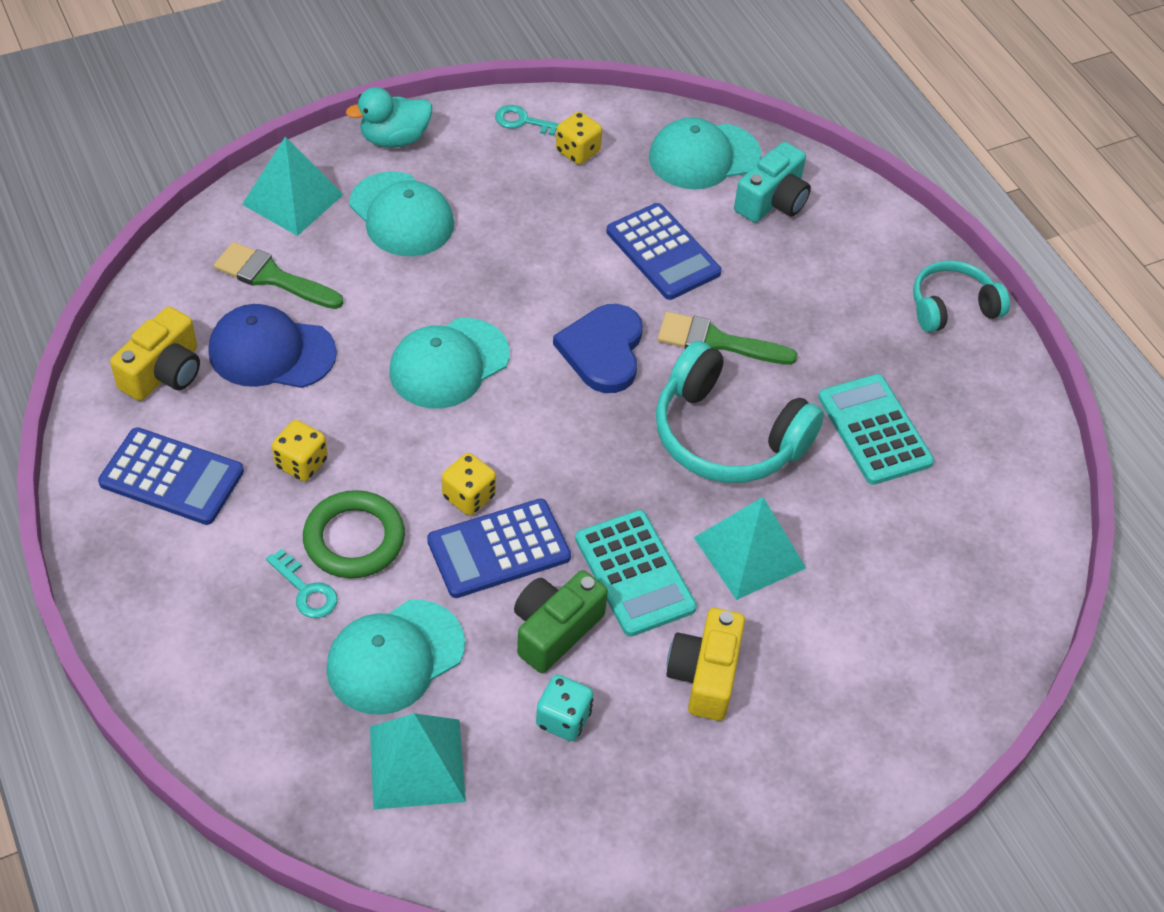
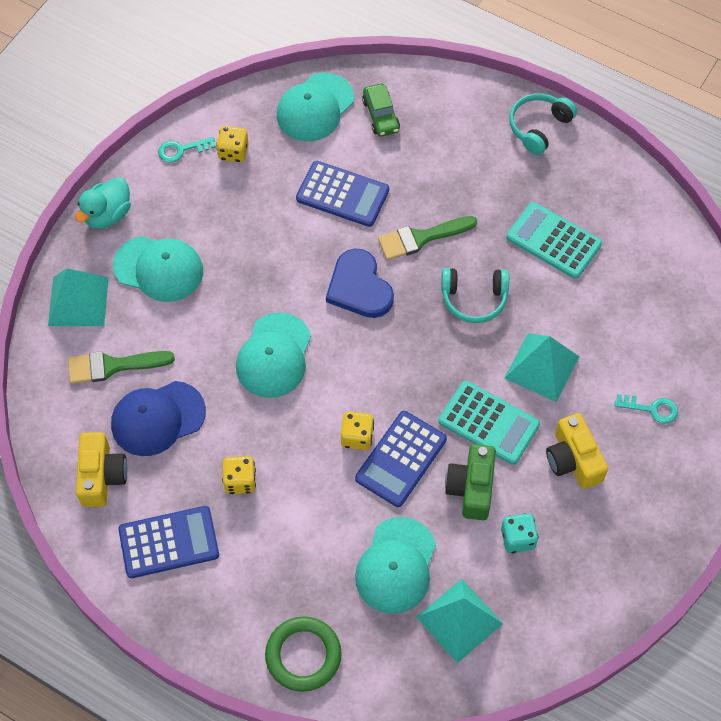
camera: 30 degrees left, 10 degrees up
turquoise key [266,549,337,618] -> turquoise key moved to [614,394,678,424]
green ring [303,490,405,578] -> green ring moved to [265,616,342,692]
turquoise headphones [656,341,824,483] -> turquoise headphones [441,268,509,323], size x0.62
turquoise camera [734,142,811,223] -> green car [362,84,400,136]

